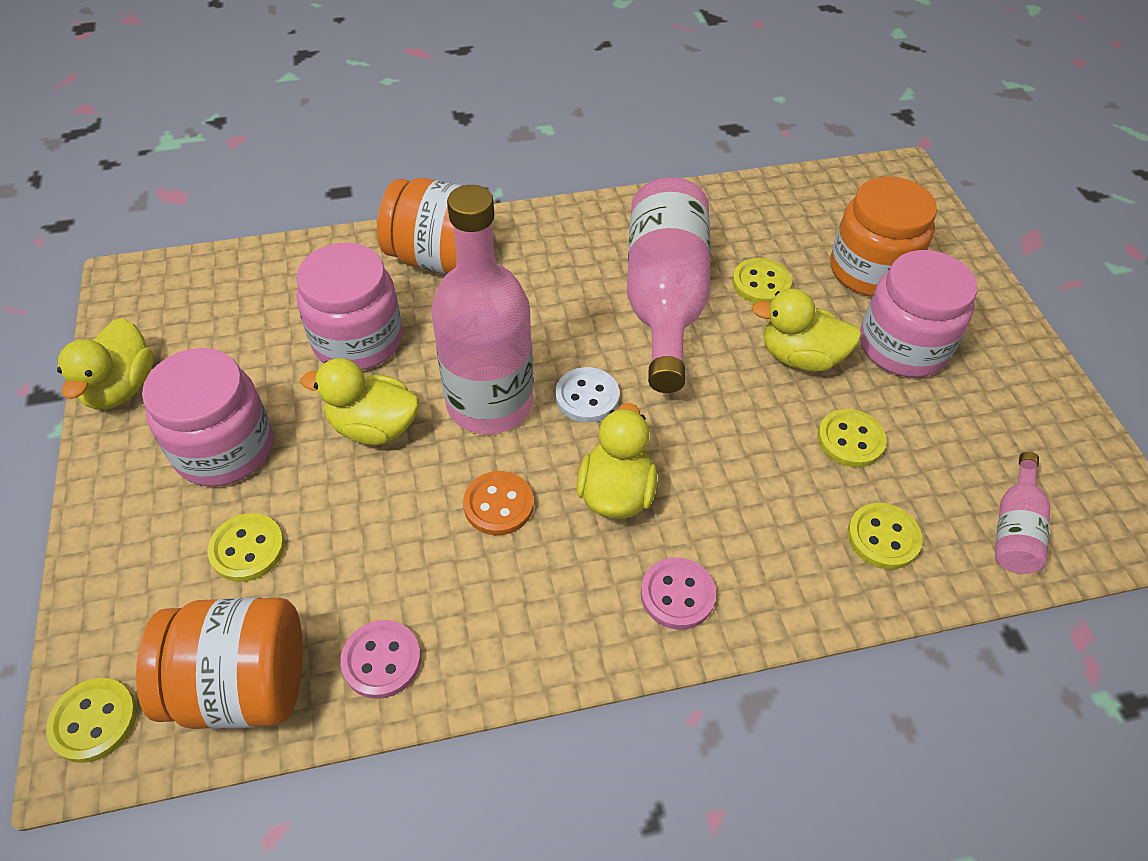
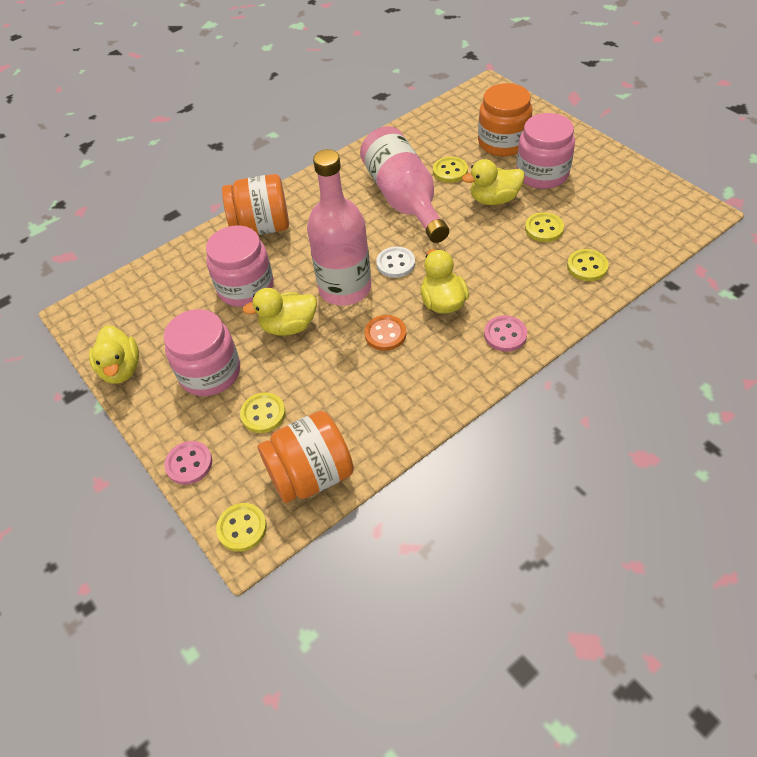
camera: 20 degrees left, 0 degrees up
pink button [340,620,421,699] -> pink button moved to [164,441,212,485]
pink bottle [995,452,1050,574] -> none

